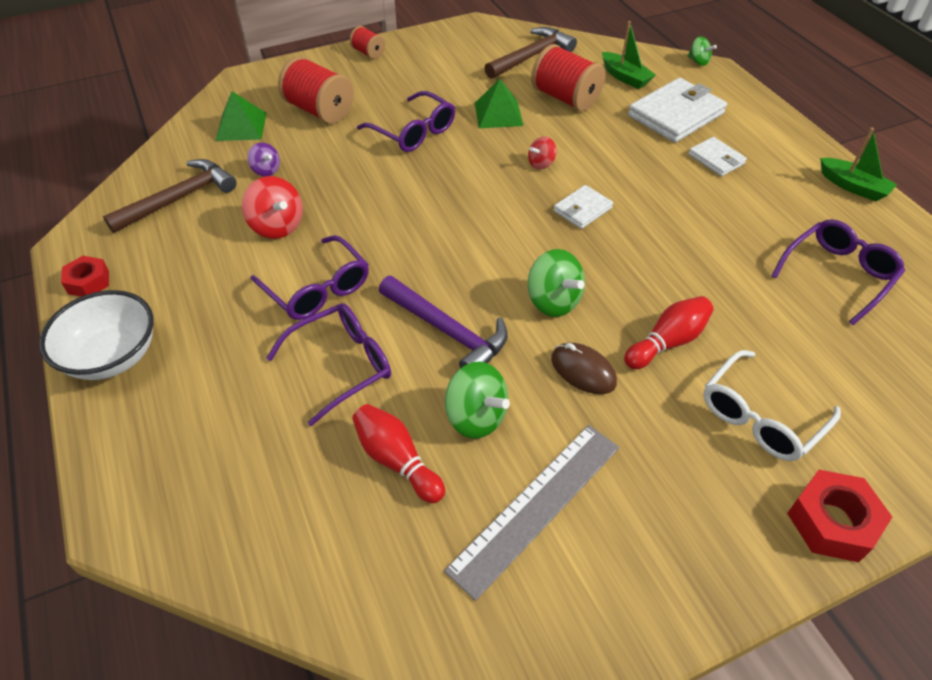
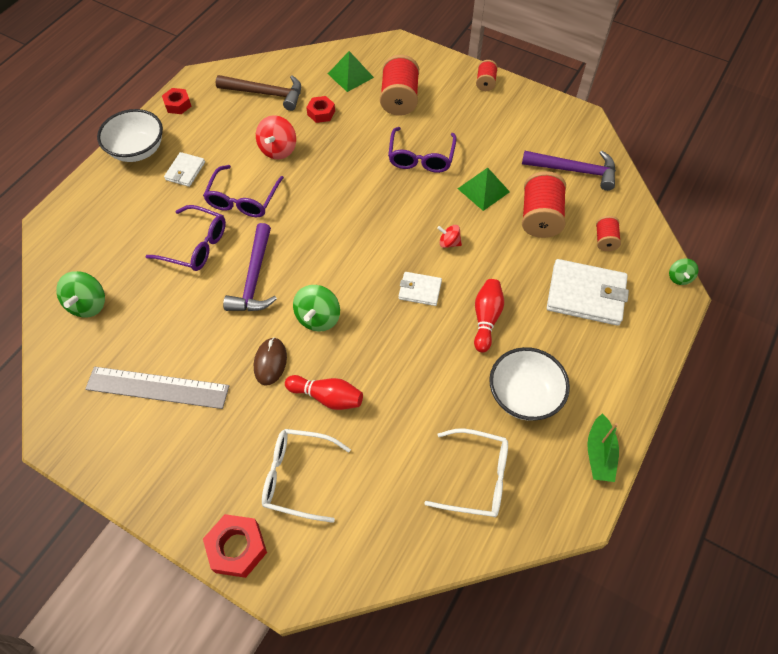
camera: 55 degrees right, 10 degrees up
purple spinning top [247,143,280,176] -> red nut [306,96,335,123]
red bowling pin [352,404,445,503] -> red bowling pin moved to [474,279,504,352]
green spinning top [445,361,510,439] -> green spinning top moved to [56,271,105,317]
brown hammer [484,27,577,79] -> purple hammer [522,151,616,191]
green boat [602,21,655,89] -> red spool [596,216,621,251]
white wallet [688,137,747,176] -> white wallet moved to [164,152,205,187]
purple glasses [771,219,905,325] -> white glasses [424,428,508,517]
none -> white bowl [489,347,570,421]

